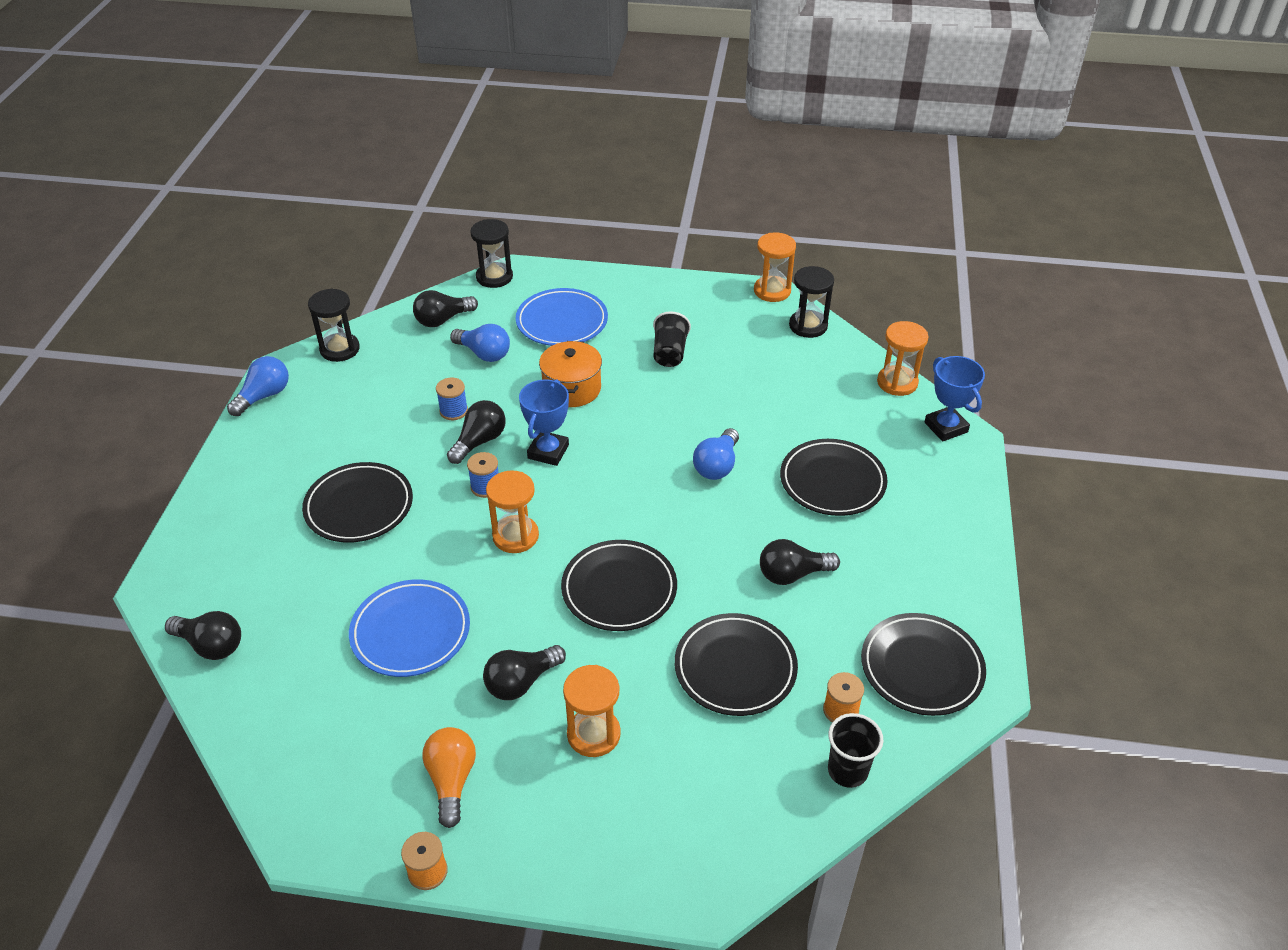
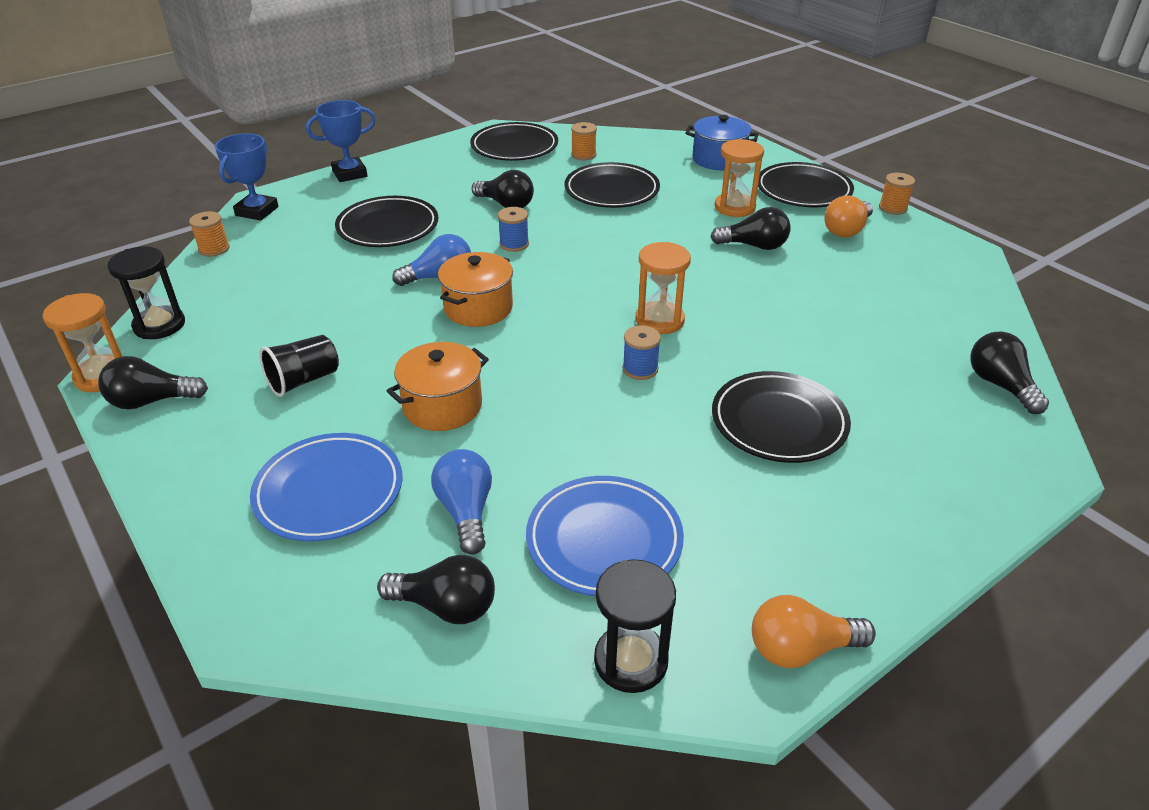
camera: 135 degrees left, 5 degrees down
blue light bulb [227,356,289,416] -> orange light bulb [752,595,876,668]
blue plate [349,579,470,677] -> blue plate moved to [526,476,684,596]
blue spool [436,378,468,420] -> blue spool moved to [498,207,529,252]
black light bulb [447,400,506,464] -> black light bulb moved to [98,356,208,410]
black hourglass [470,219,513,288] -> none
blue trophy [519,379,569,466] -> blue trophy moved to [306,100,376,182]
black plate [561,540,677,631] -> black plate moved to [758,162,854,207]
black cup [828,713,884,788] -> none
orange hourglass [877,321,929,396] -> orange spool [189,211,229,257]
none -> orange pot [438,252,513,327]
none -> blue pot [685,115,758,170]

